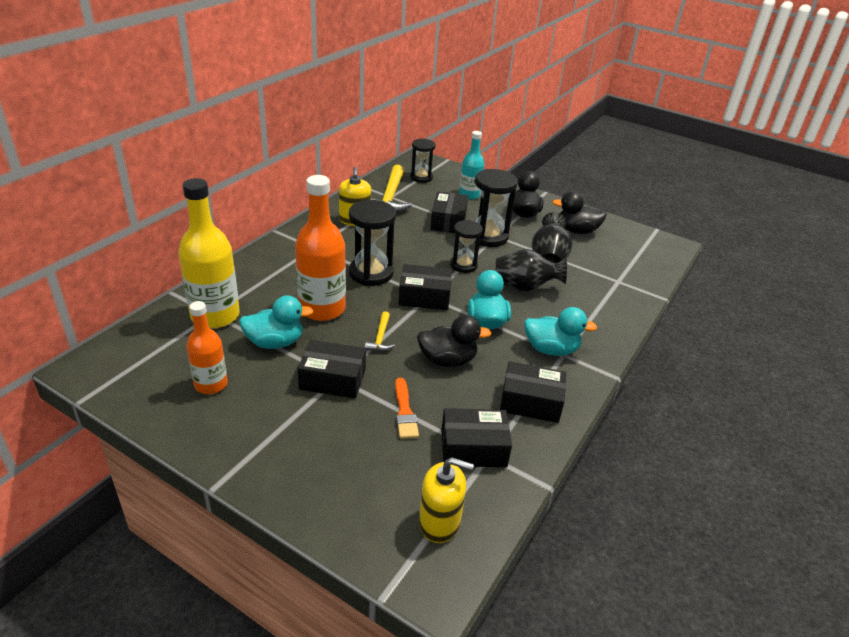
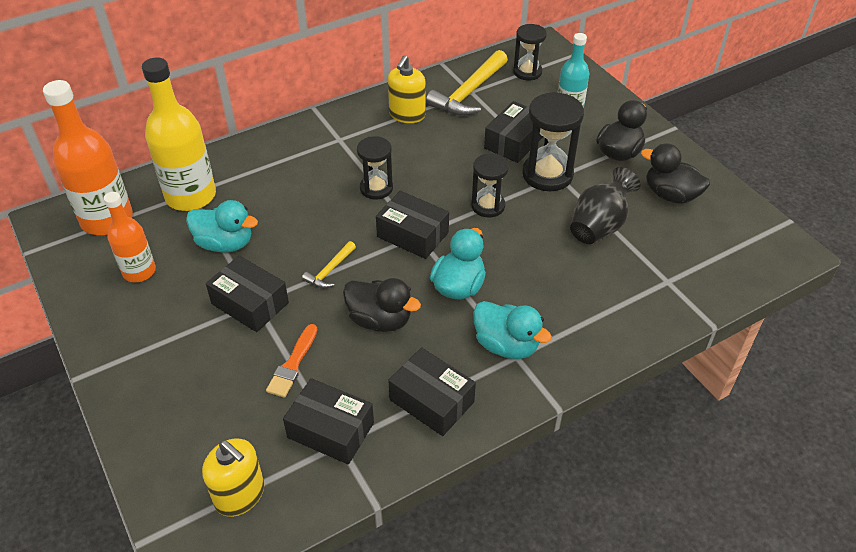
camera: 30 degrees right, 10 degrees up
orange bottle [295,175,346,321] -> orange bottle moved to [43,80,133,235]
black hourglass [349,200,396,286] -> black hourglass [357,136,393,199], size x0.64
black vase [496,249,567,292] -> none

